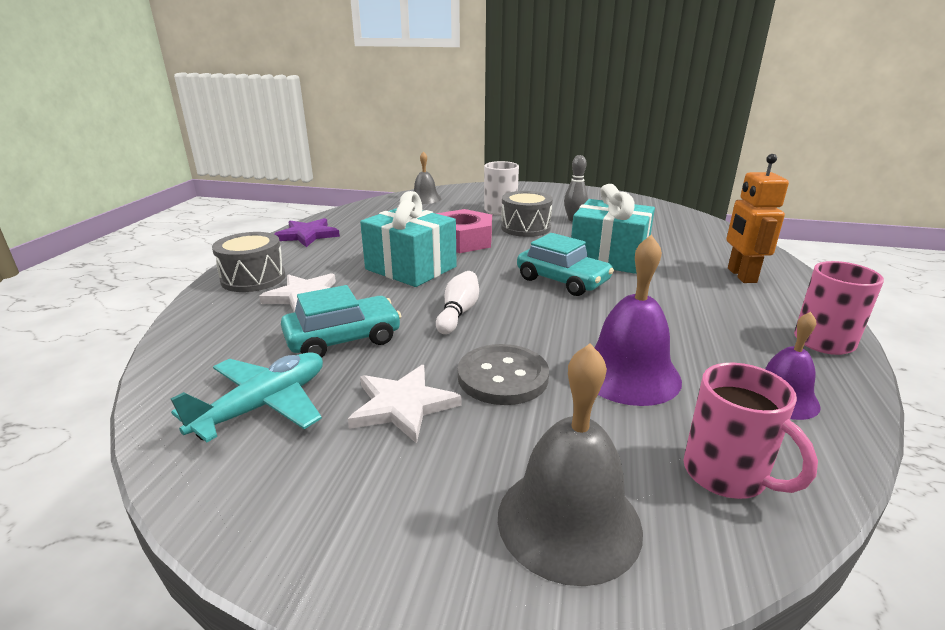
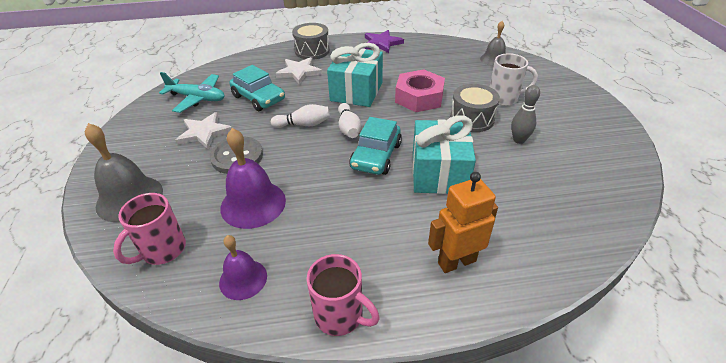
camera: 70 degrees right, 15 degrees up
none -> white bowling pin [338,103,361,138]

